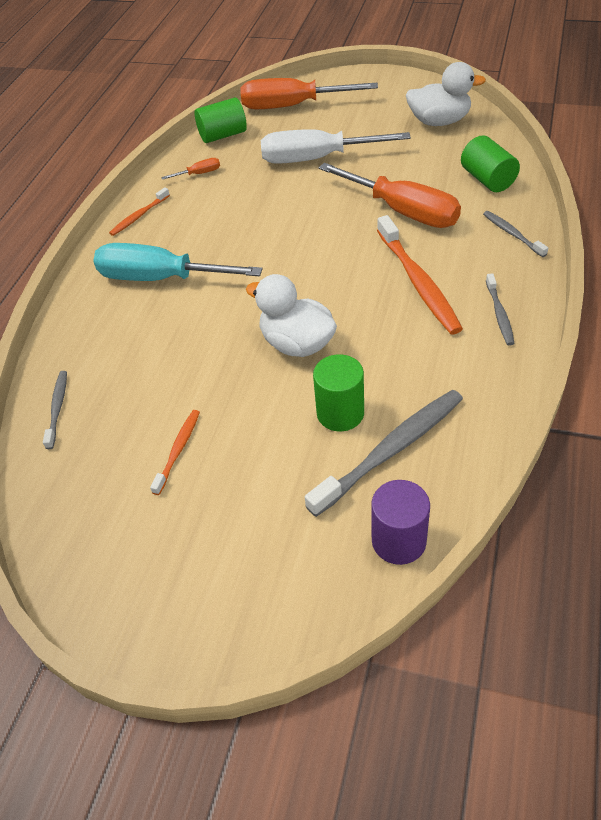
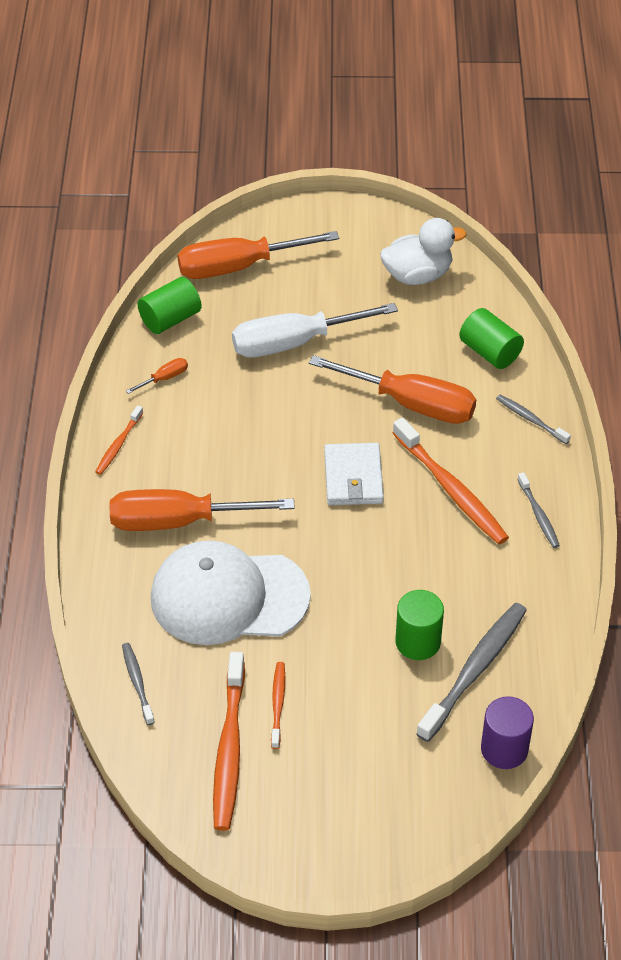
camera: 20 degrees left, 0 degrees up
turquoise screwdriver [93,243,262,281] -> orange screwdriver [109,489,295,531]
white duck [246,274,337,357] -> none
none -> white cap [151,540,311,645]
none -> orange toothbrush [213,652,245,831]
none -> white wallet [324,443,384,505]

